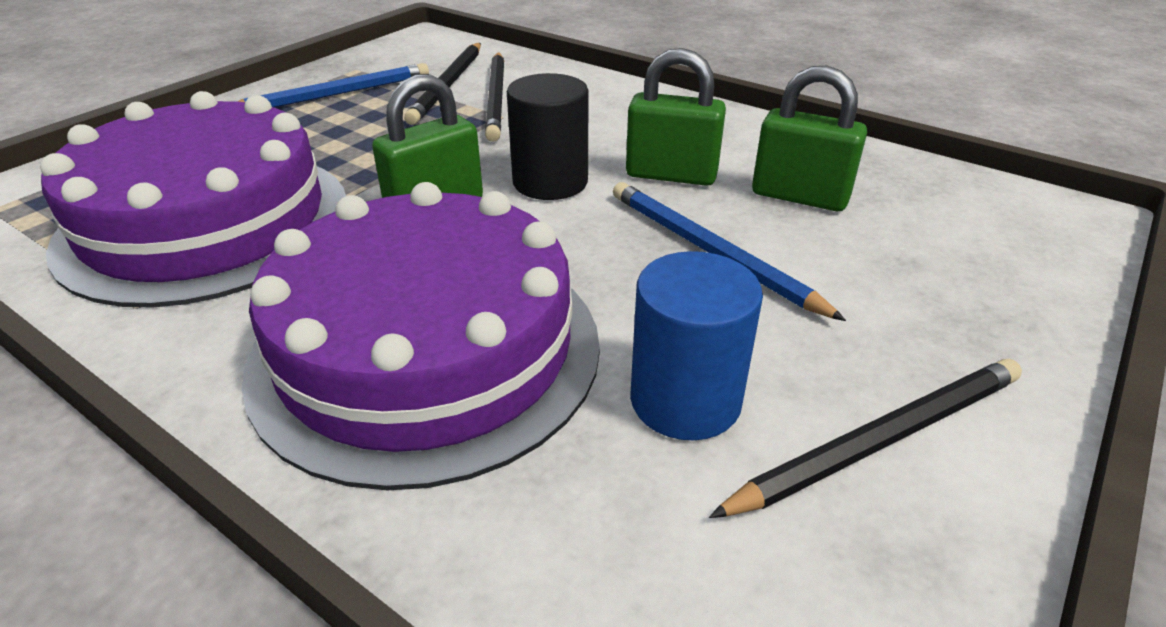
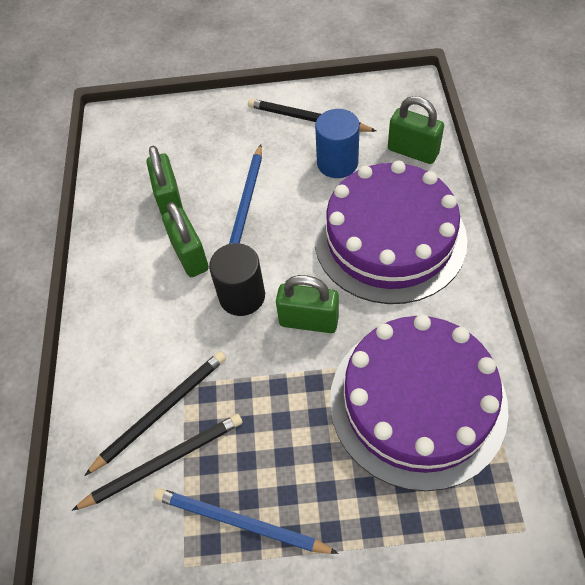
camera: 125 degrees left, 20 degrees up
none -> green padlock [388,96,444,164]

